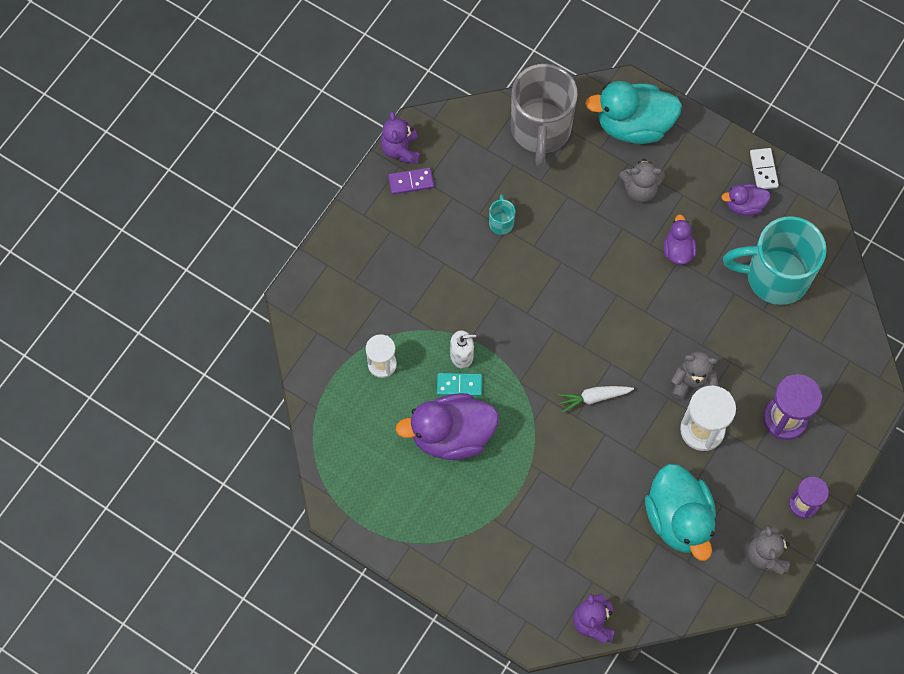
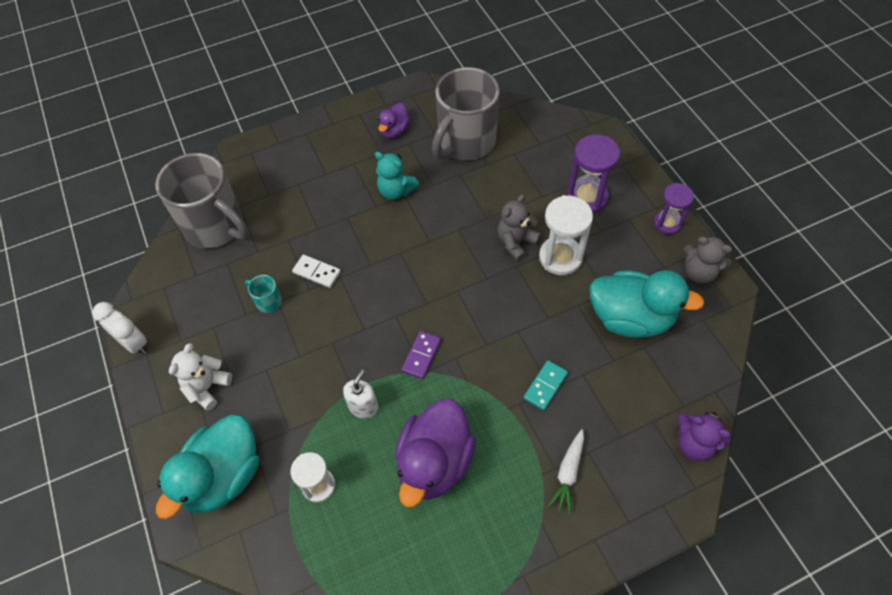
camera: 55 degrees left, 10 degrees down
purple teddy bear [381,111,420,164] -> white clock [92,302,147,354]
purple domino [388,168,434,195] -> purple domino moved to [402,331,441,379]
turquoise domino [437,373,482,396] -> turquoise domino moved to [523,360,568,411]
white carrot [558,386,634,413] -> white carrot moved to [548,429,584,515]
turquoise duck [585,81,682,144] -> turquoise duck moved to [156,415,259,519]
grey teddy bear [619,159,665,203] -> none
purple duck [664,214,696,265] -> turquoise teddy bear [375,152,419,200]
turquoise mug [723,216,827,305] -> grey mug [432,67,499,160]
white domino [750,148,779,189] -> white domino moved to [292,255,341,288]
none -> white teddy bear [169,343,232,411]

